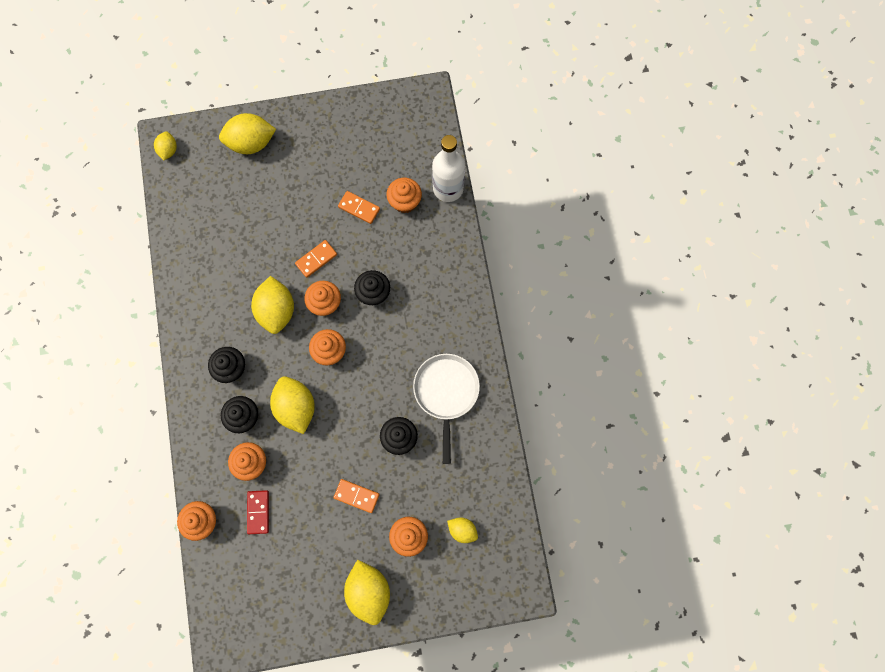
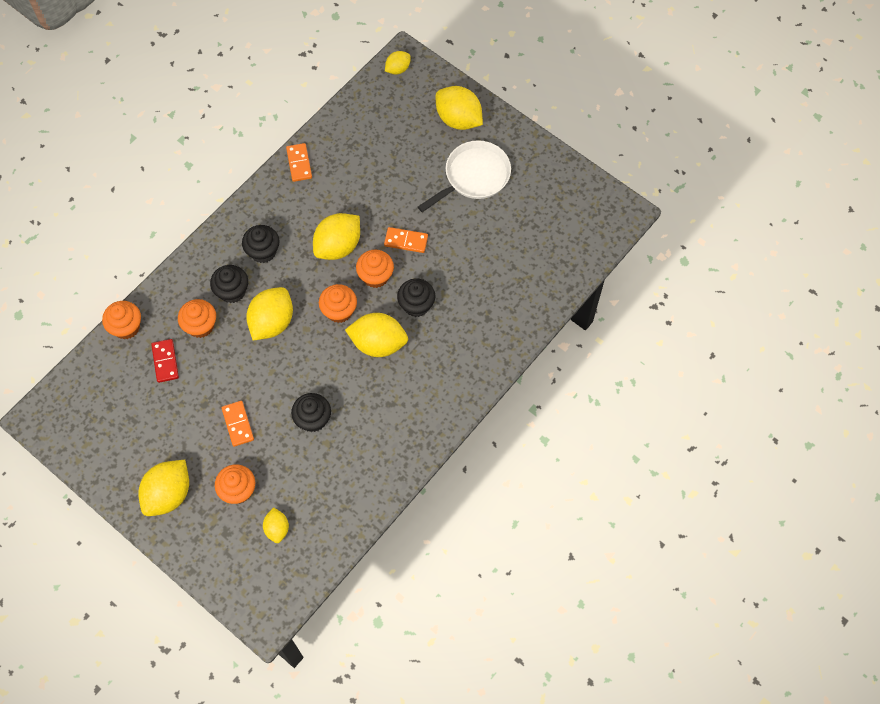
camera: 50 degrees right, 10 degrees down
red domino [247,490,269,534] -> red domino turned 60 degrees counterclockwise [151,339,179,383]
orange domino [338,191,380,224] -> orange domino moved to [286,143,312,182]
orange cupcake [386,178,422,213] -> none
white pan [413,354,480,464] -> white pan moved to [418,140,511,212]
white bottle [432,135,465,202] -> none
none -> yellow lemon [345,313,408,357]

